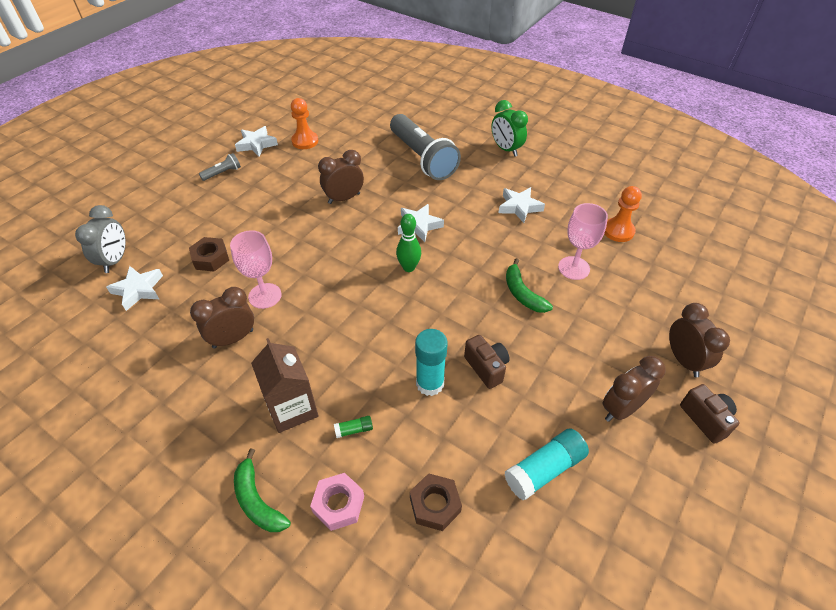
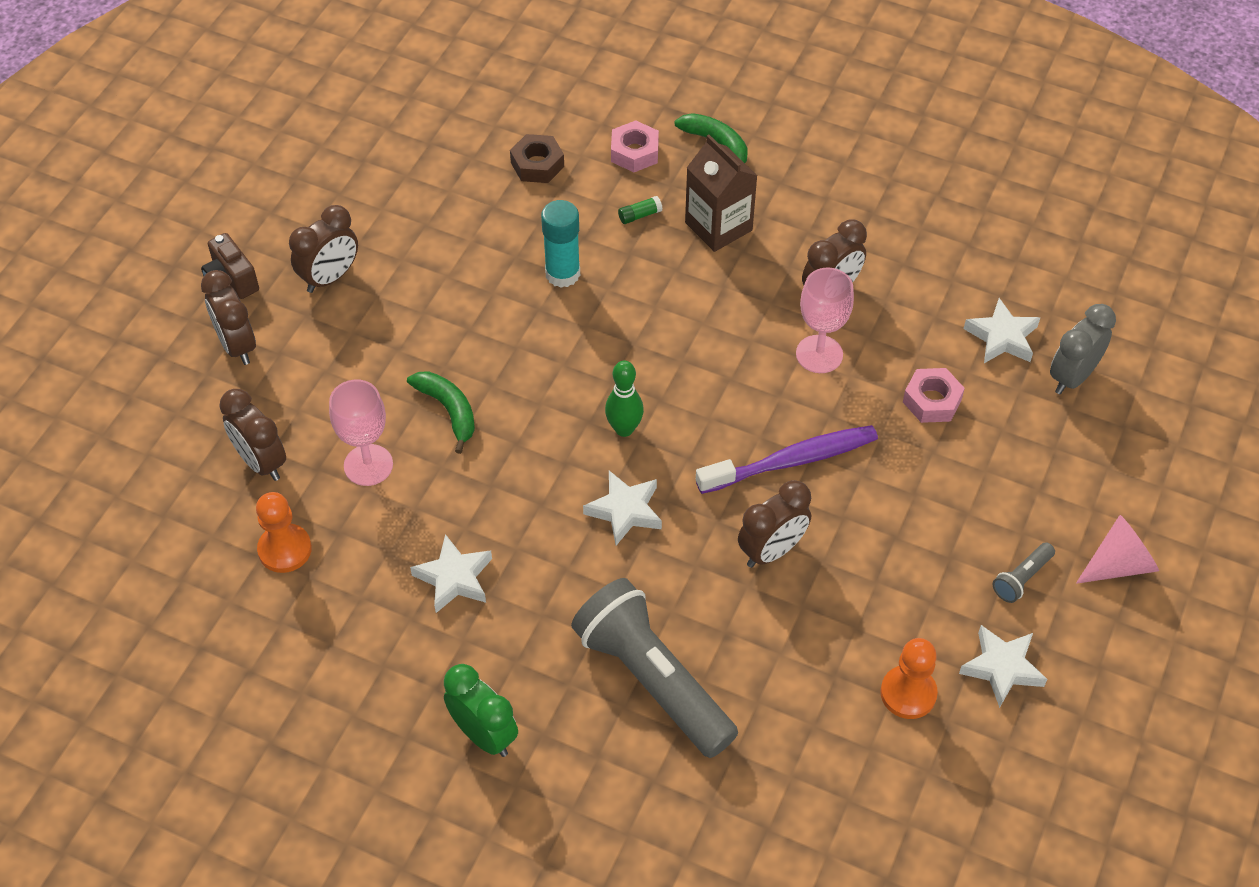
camera: 170 degrees right, 5 degrees up
grey clock [75,205,126,273] -> grey clock turned 45 degrees clockwise [1050,304,1116,394]
brown nut [189,237,229,271] -> pink nut [903,368,965,423]
brown camera [464,335,510,389] -> none
turquoise glue stick [504,428,589,500] -> none
none -> brown clock [219,389,286,481]
none -> purple toothbrush [696,425,878,494]
none -> pink cone [1076,515,1159,584]

